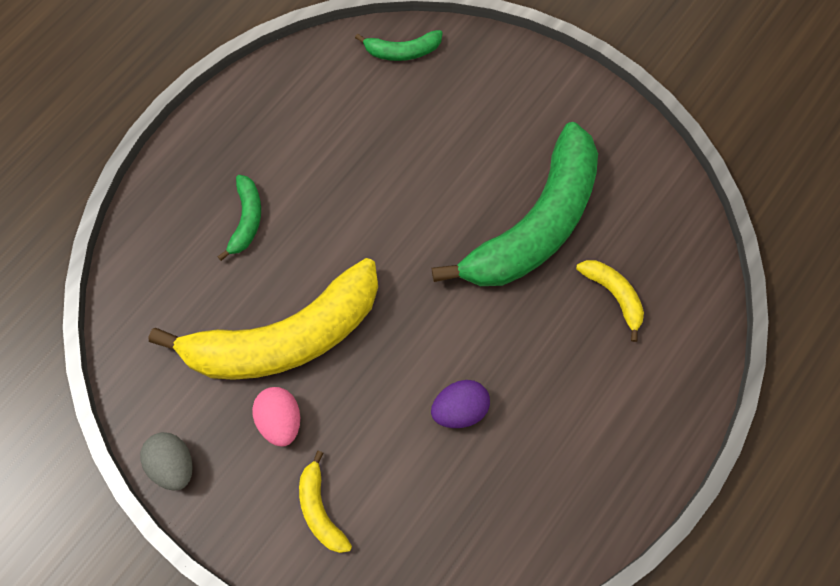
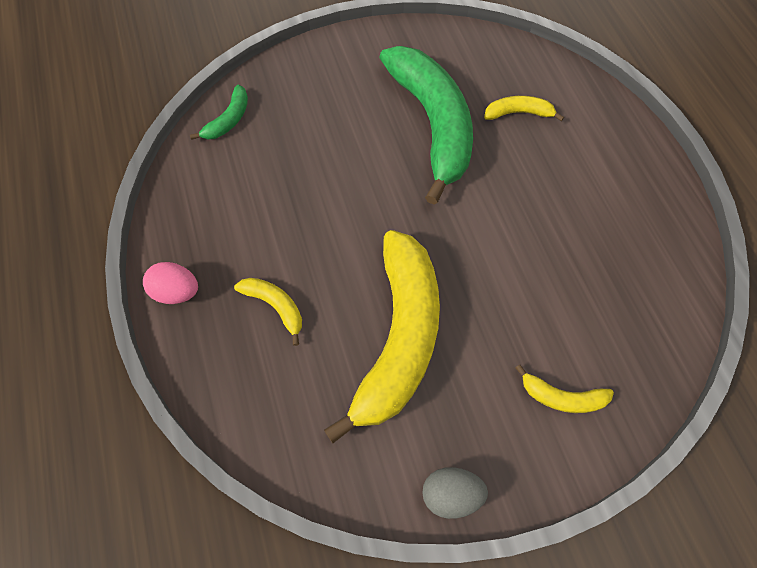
camera: 55 degrees left, 5 degrees down
green banana [217,175,261,261] -> yellow banana [234,278,302,346]
pink egg [252,387,300,447] -> pink egg moved to [143,262,198,304]
purple egg [431,380,490,428] -> none

